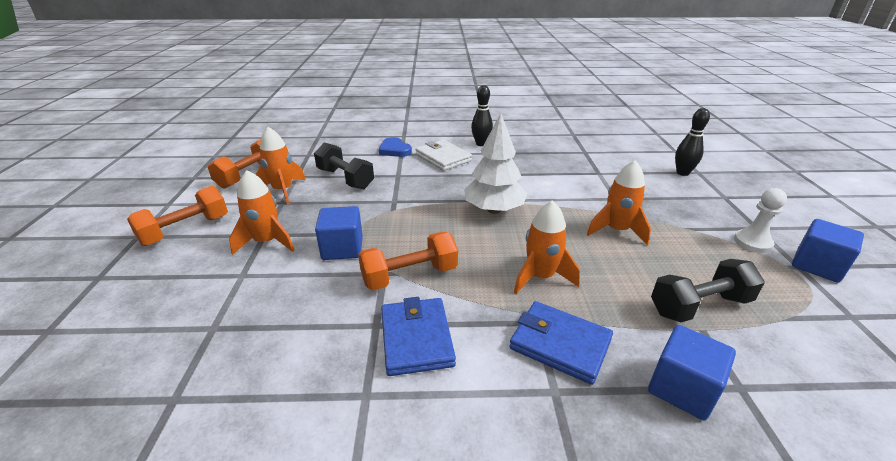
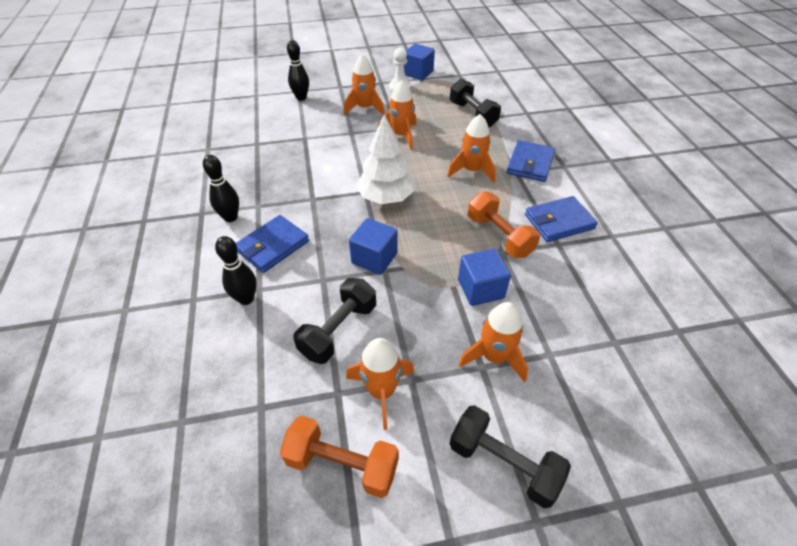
camera: 100 degrees left, 15 degrees up
orange dumbbell [127,186,228,246] -> black dumbbell [450,405,571,508]
blue heart [379,137,412,157] -> black bowling pin [215,236,257,305]
white wallet [416,140,472,171] -> blue wallet [236,215,309,273]
blue cube [648,325,736,420] -> blue cube moved to [349,218,398,275]
none -> orange rocket [344,54,385,115]

